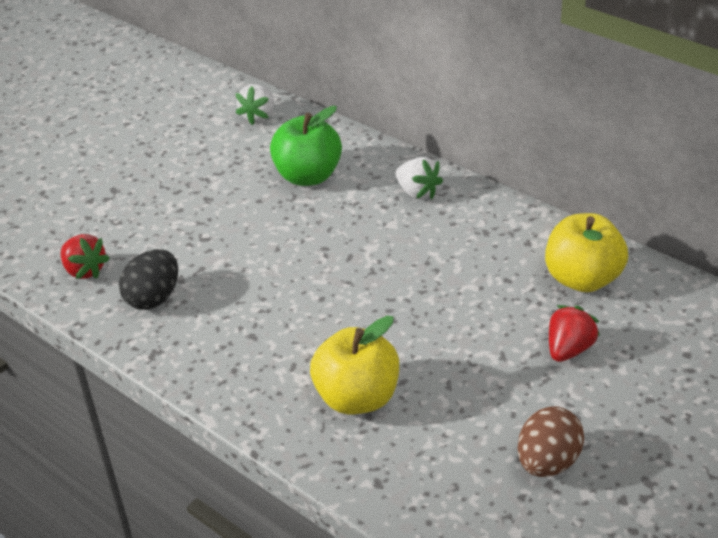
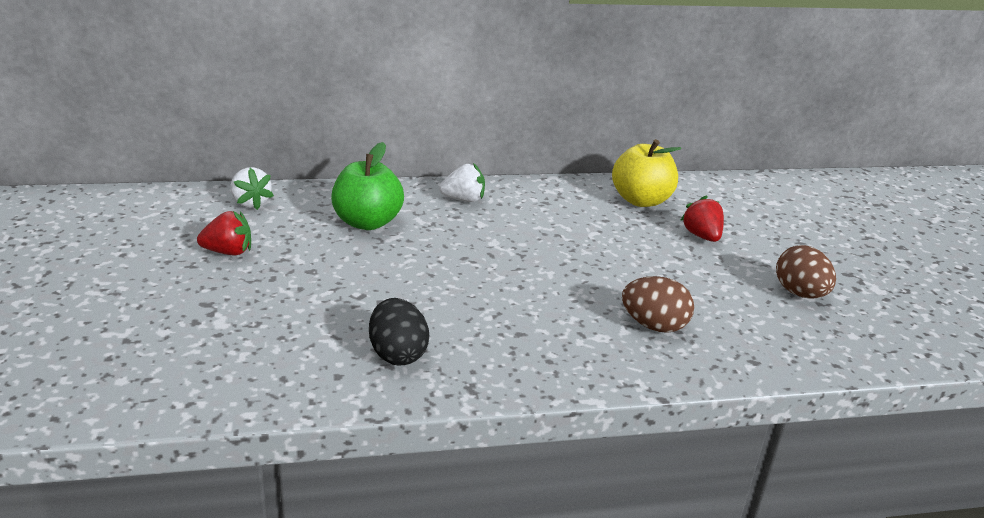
camera: 55 degrees left, 10 degrees down
red strawberry [61,234,110,279] -> red strawberry moved to [197,211,251,255]
yellow apple [310,316,399,415] -> brown egg [622,276,694,333]

